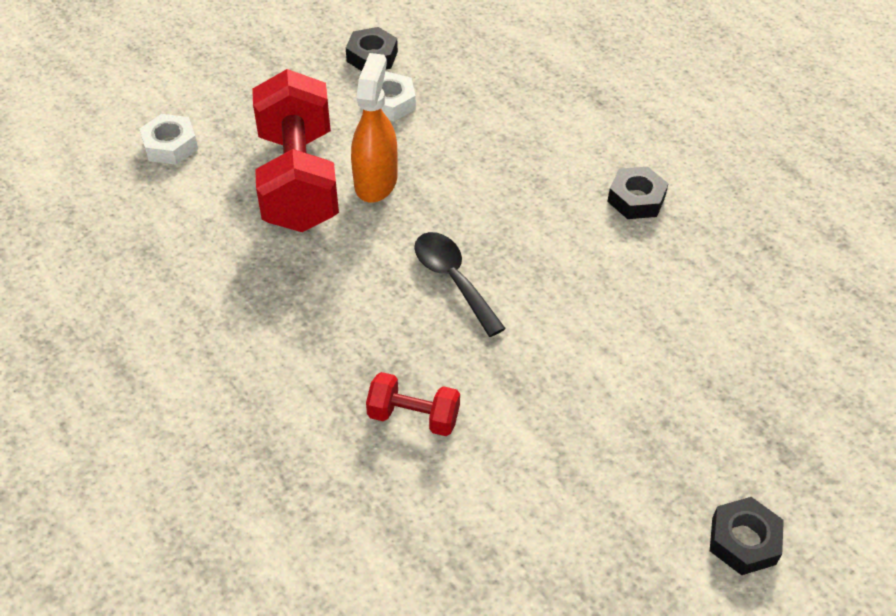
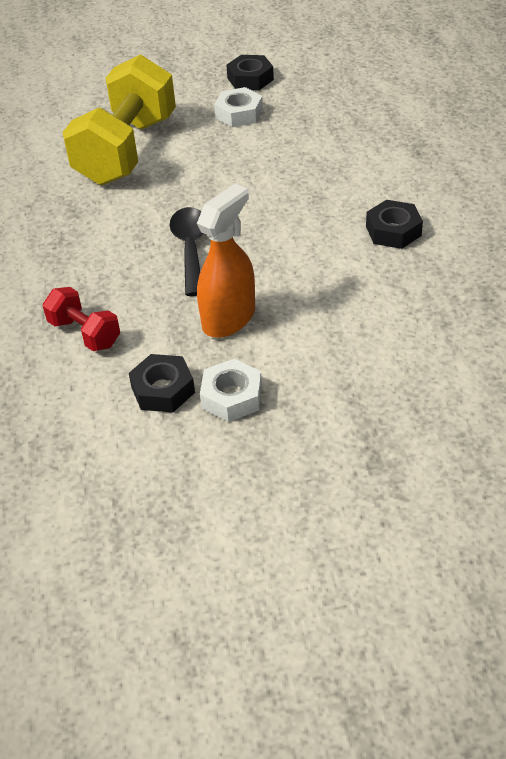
camera: 30 degrees right, 5 degrees down
white nut [140,114,198,165] -> white nut moved to [200,359,262,422]
red dumbbell [252,69,339,232] -> yellow dumbbell [62,54,176,185]
orange spray bottle [351,53,398,203] -> orange spray bottle moved to [197,184,255,338]
black nut [710,497,784,575] -> black nut moved to [129,354,195,413]

